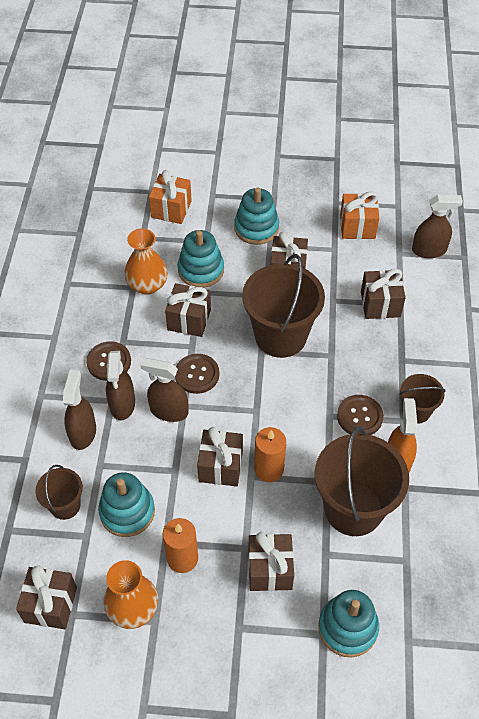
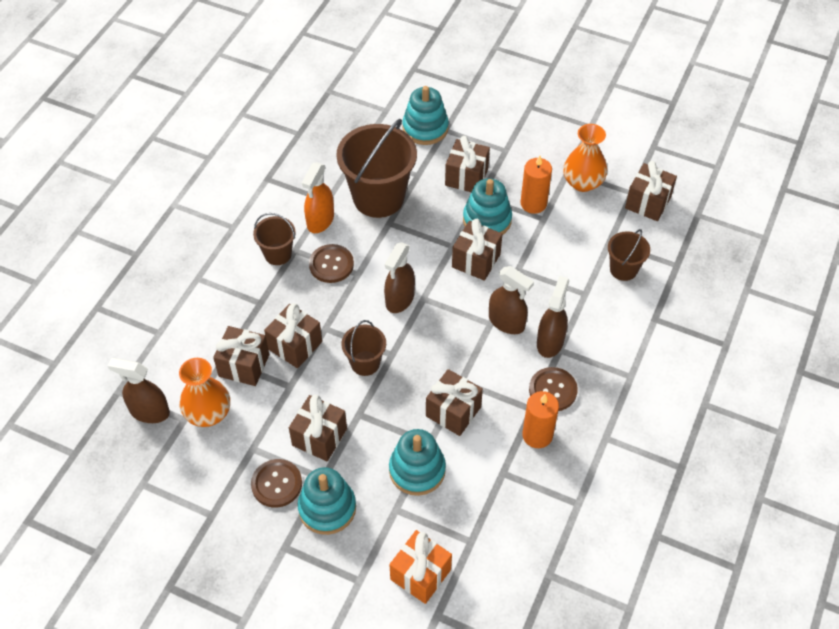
camera: 160 degrees left, 0 degrees up
brown spray bottle [63,370,96,450] -> brown spray bottle moved to [384,242,415,313]
turquoise stacking toy [98,472,155,537] -> turquoise stacking toy moved to [463,178,512,235]
orange vase [124,229,168,295] -> orange vase moved to [179,358,230,427]
brown button [175,354,219,394] -> brown button moved to [251,459,302,508]
brown bucket [242,254,325,358] -> brown bucket [341,320,386,376], size x0.52
orange candle [254,427,286,482] -> orange candle moved to [522,391,559,448]
orange gift [340,191,379,239] -> none
none -> brown gift [264,303,322,368]

